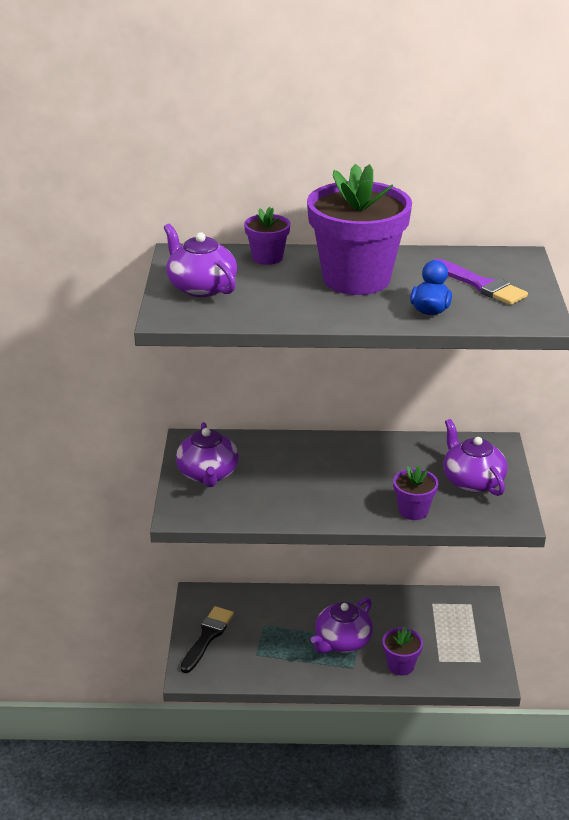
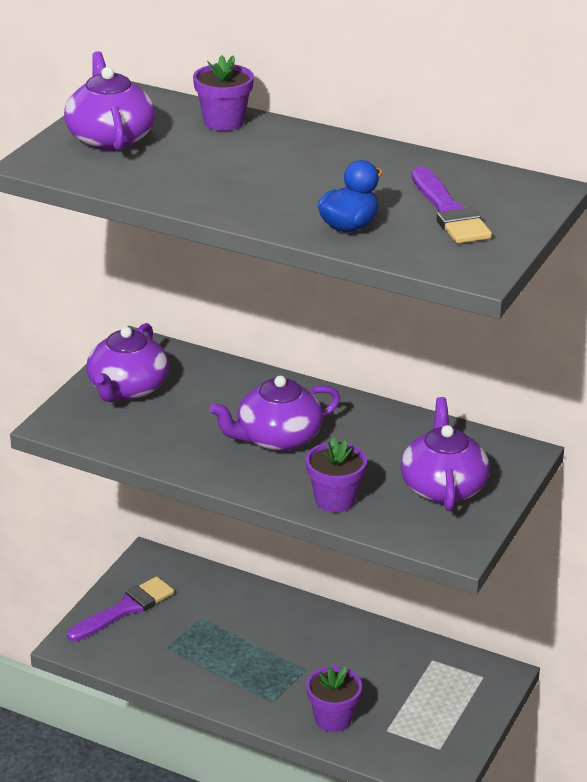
camera: 25 degrees right, 0 degrees up
black brush [180,606,234,673] -> purple brush [67,576,174,642]
purple flower pot [307,164,412,295] -> none
purple teapot [311,598,373,654] -> purple teapot moved to [210,376,340,452]

